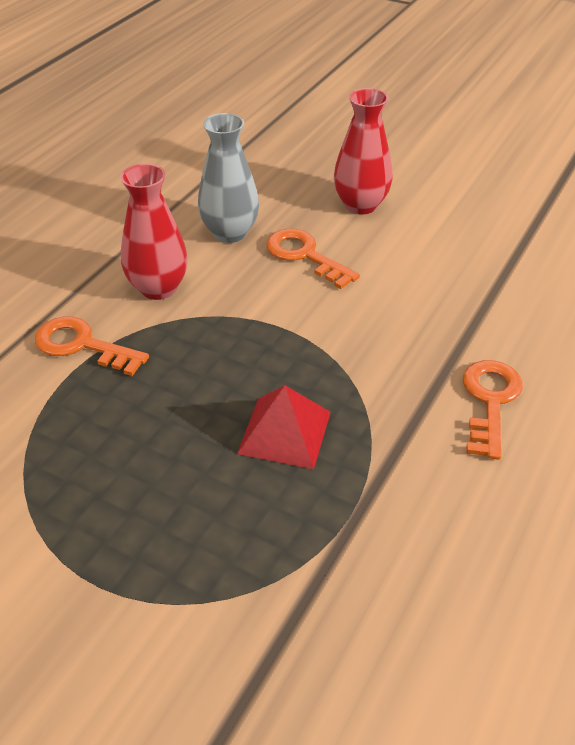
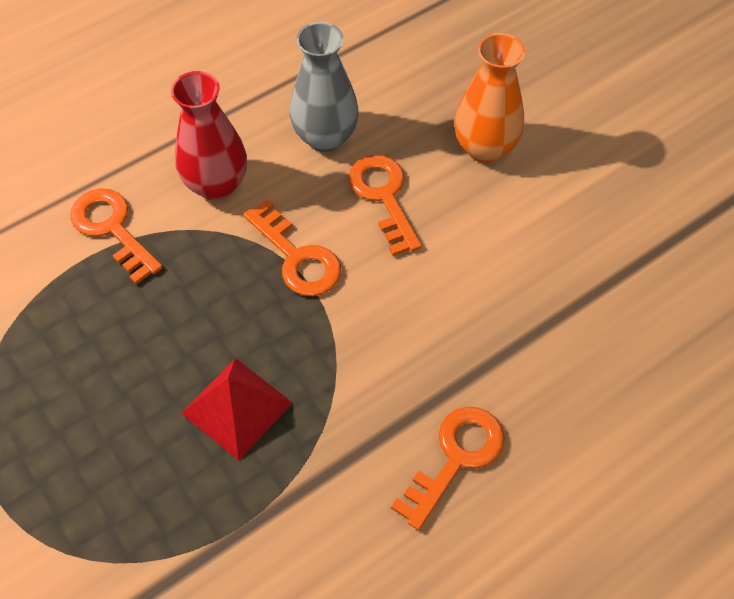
camera: 25 degrees right, 15 degrees up
red vase [334,88,393,214] -> orange vase [454,33,525,163]
none -> orange key [243,199,341,296]

